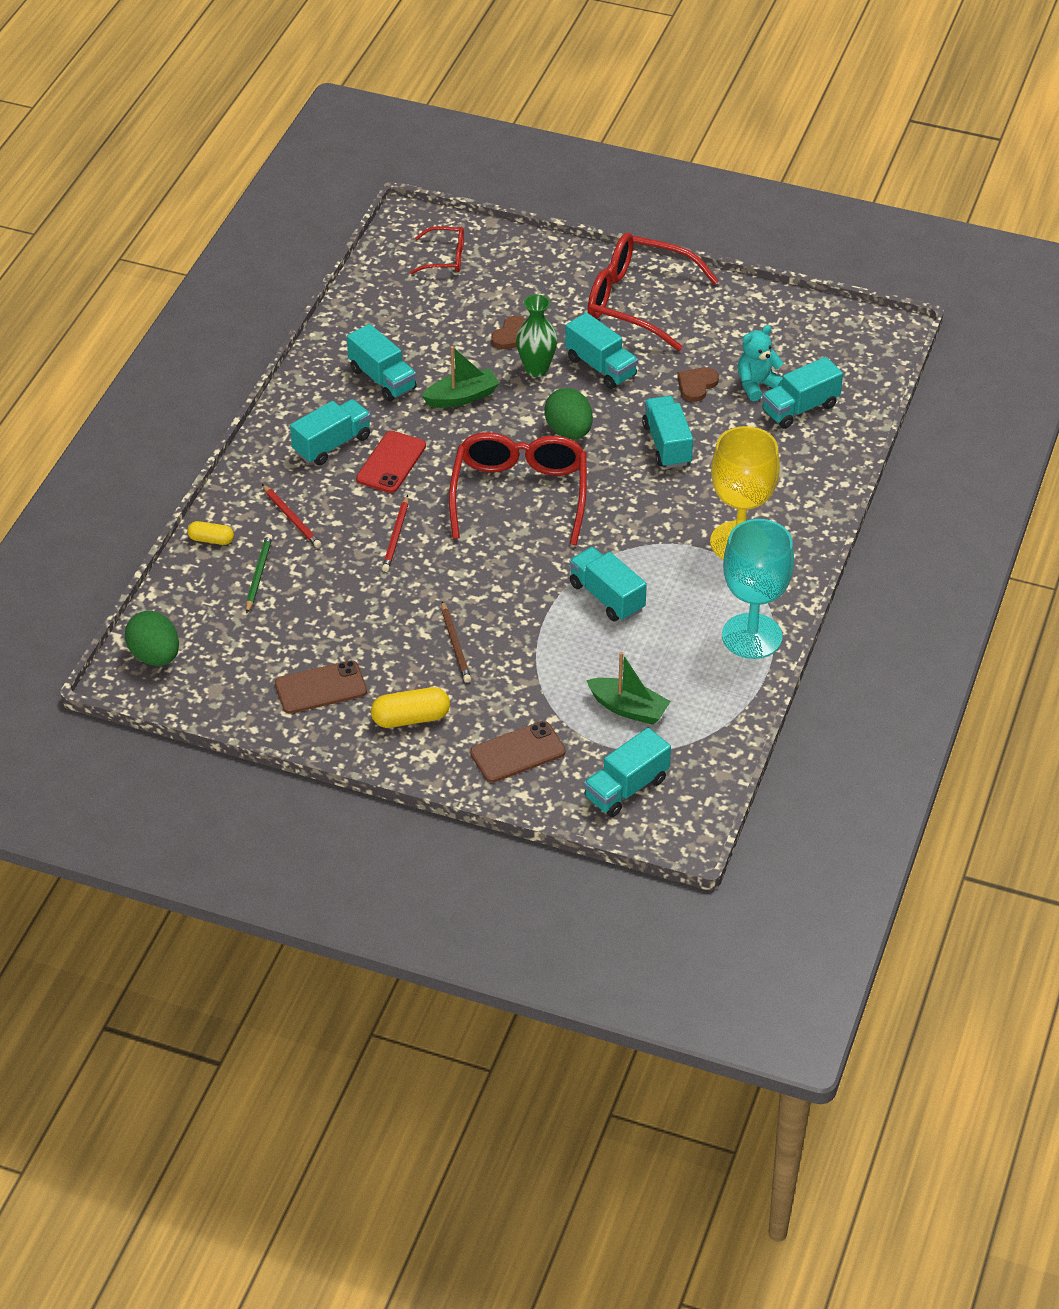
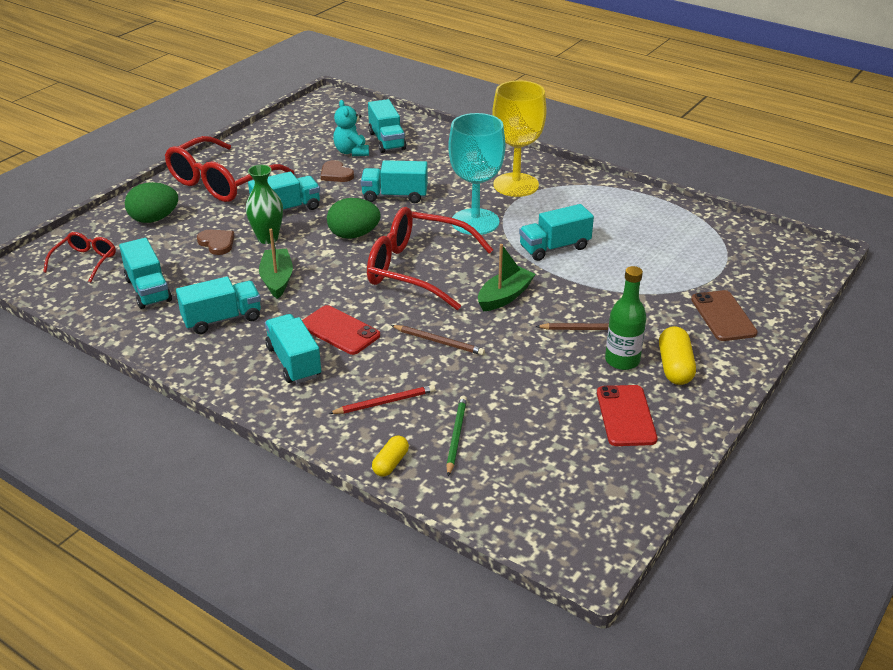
camera: 75 degrees left, 10 degrees down
green egg [125,611,179,666] -> green egg moved to [125,182,178,223]
green pencil [246,534,272,613] -> green pencil turned 75 degrees clockwise [446,396,467,476]
brown phone [275,660,367,714] -> red phone [597,385,657,446]
red pencil [382,495,408,572] -> brown pencil [391,325,485,355]
turquoise truck [584,728,671,817] -> turquoise truck moved to [119,238,172,309]
green boat [586,652,671,725] -> green boat moved to [478,244,536,312]
turquoise goblet [722,519,794,659] -> turquoise goblet moved to [448,113,505,235]
none -> green bottle [605,266,646,370]

